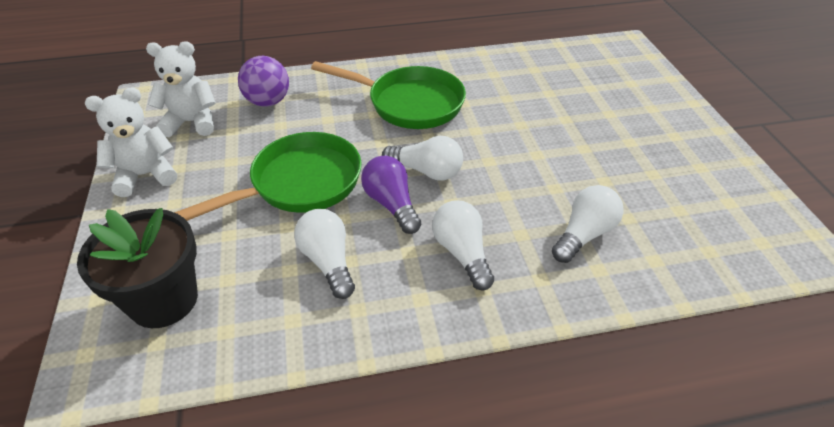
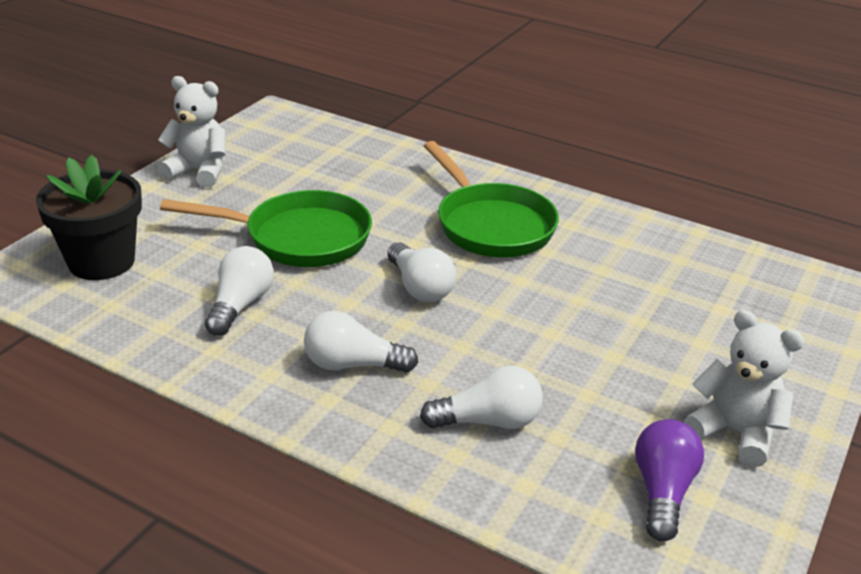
camera: 40 degrees right, 10 degrees down
white teddy bear [146,41,216,137] -> white teddy bear moved to [684,310,804,467]
purple ball [238,56,289,107] -> none
purple light bulb [361,156,421,234] -> purple light bulb moved to [635,419,704,542]
white light bulb [432,201,494,290] -> white light bulb turned 105 degrees counterclockwise [304,311,419,373]

